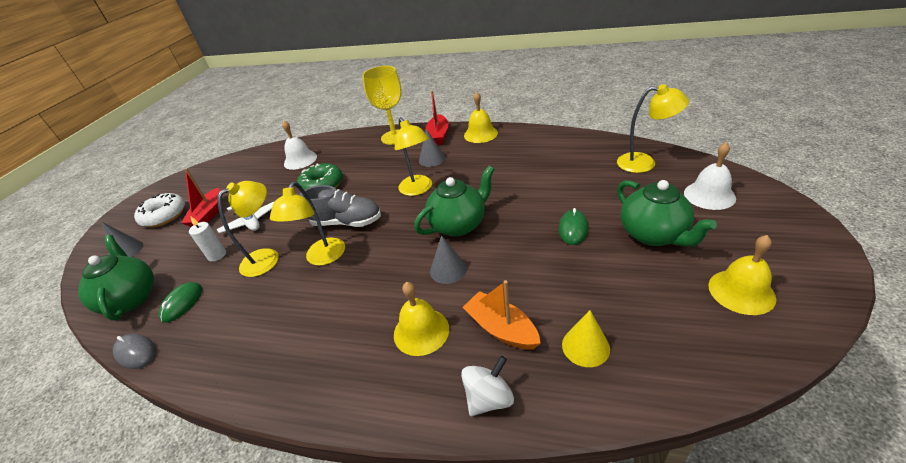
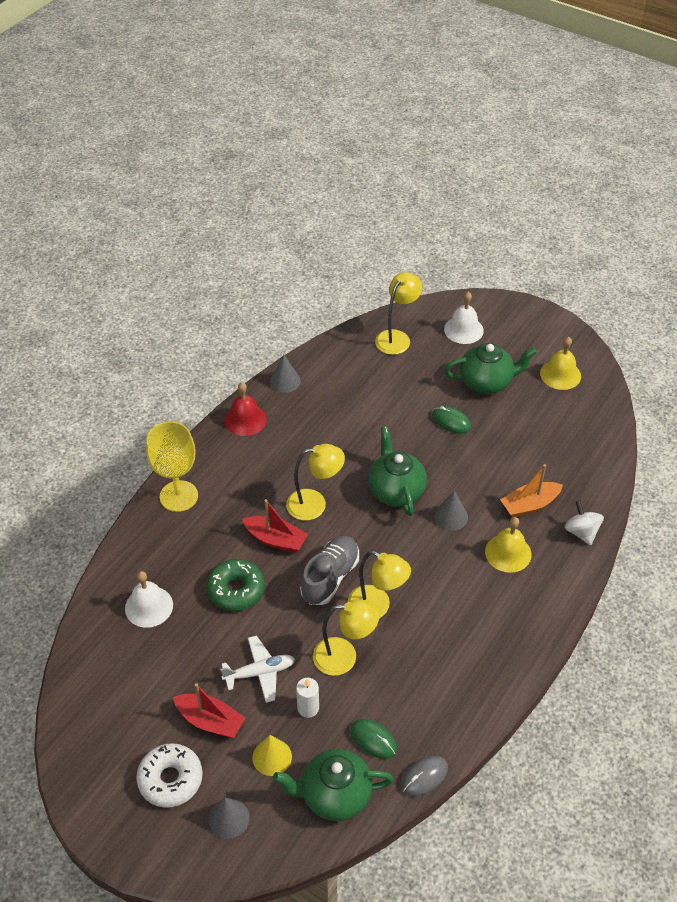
camera: 75 degrees left, 10 degrees up
yellow lamp [217,181,279,277] -> yellow lamp turned 120 degrees clockwise [313,599,379,676]
grey cone [419,129,445,167] -> grey cone moved to [270,354,301,393]
red boat [426,91,449,145] -> red boat moved to [242,499,308,553]
yellow bell [464,92,498,143] -> red bell [224,382,267,436]
yellow cone [562,310,610,367] -> yellow cone moved to [252,735,292,776]

